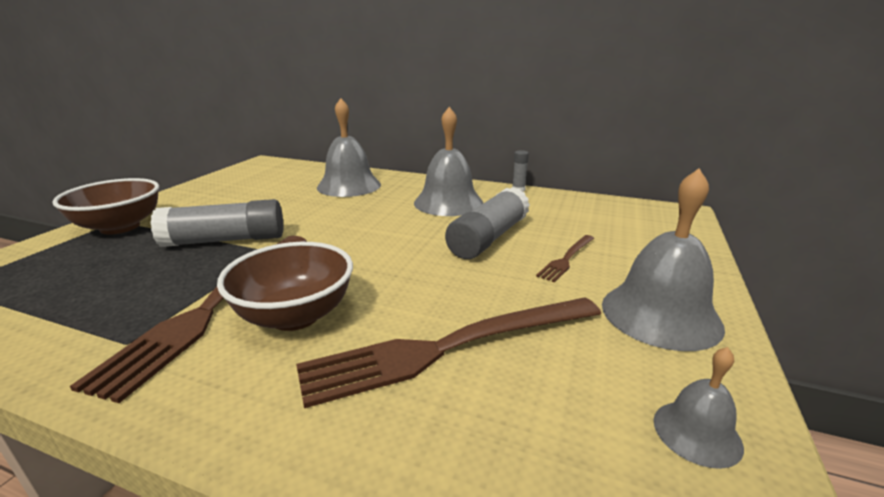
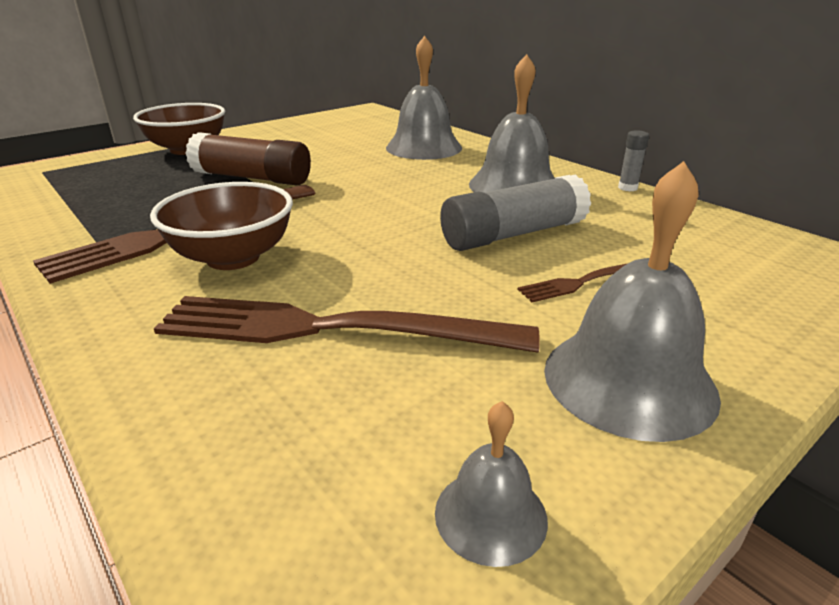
camera: 30 degrees right, 5 degrees up
grey glue stick [150,199,283,247] -> brown glue stick [186,132,311,185]

